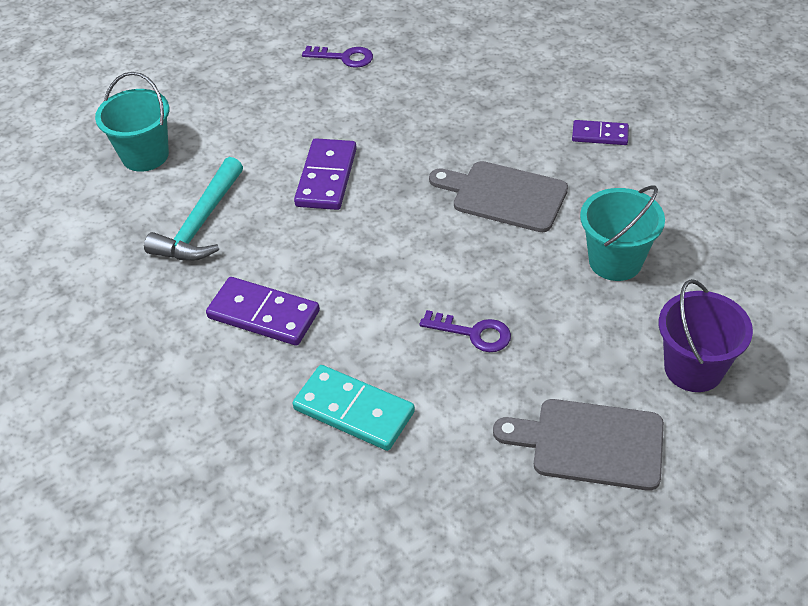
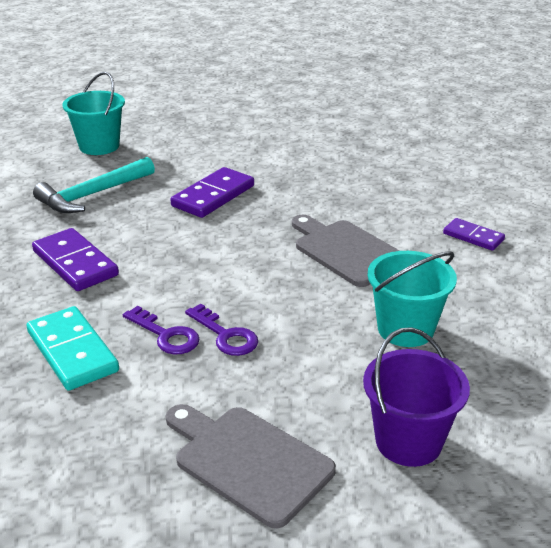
camera: 25 degrees right, 15 degrees down
purple key [302,46,373,68] -> purple key moved to [123,306,200,354]

